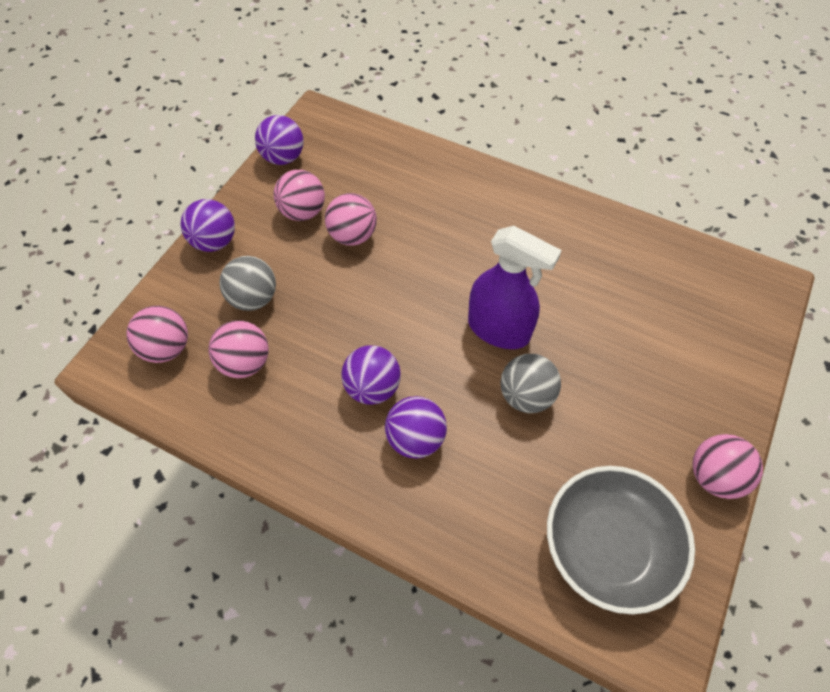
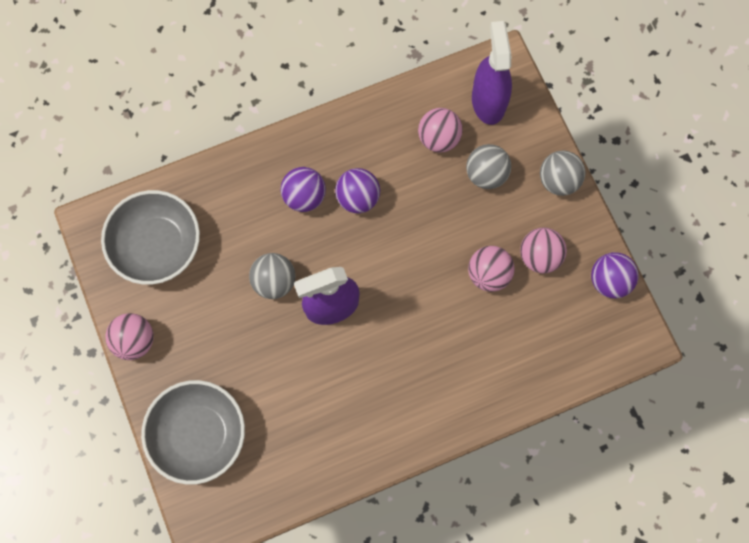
camera: 130 degrees right, 15 degrees up
pink ball [126,306,188,363] -> purple spray bottle [472,21,512,125]
purple ball [180,199,235,252] -> grey ball [540,150,585,196]
none -> grey bowl [141,380,245,485]

